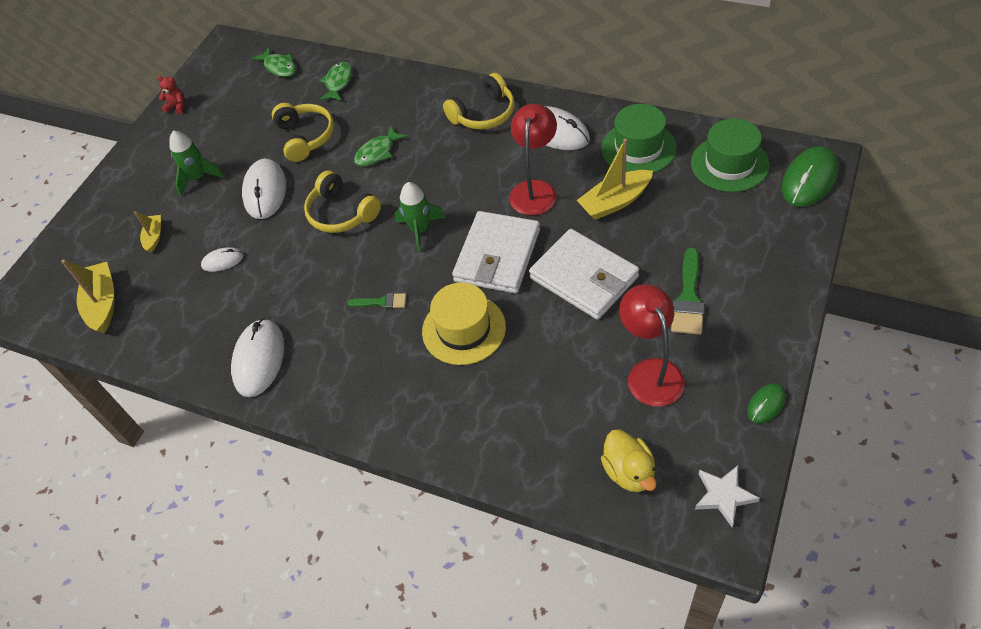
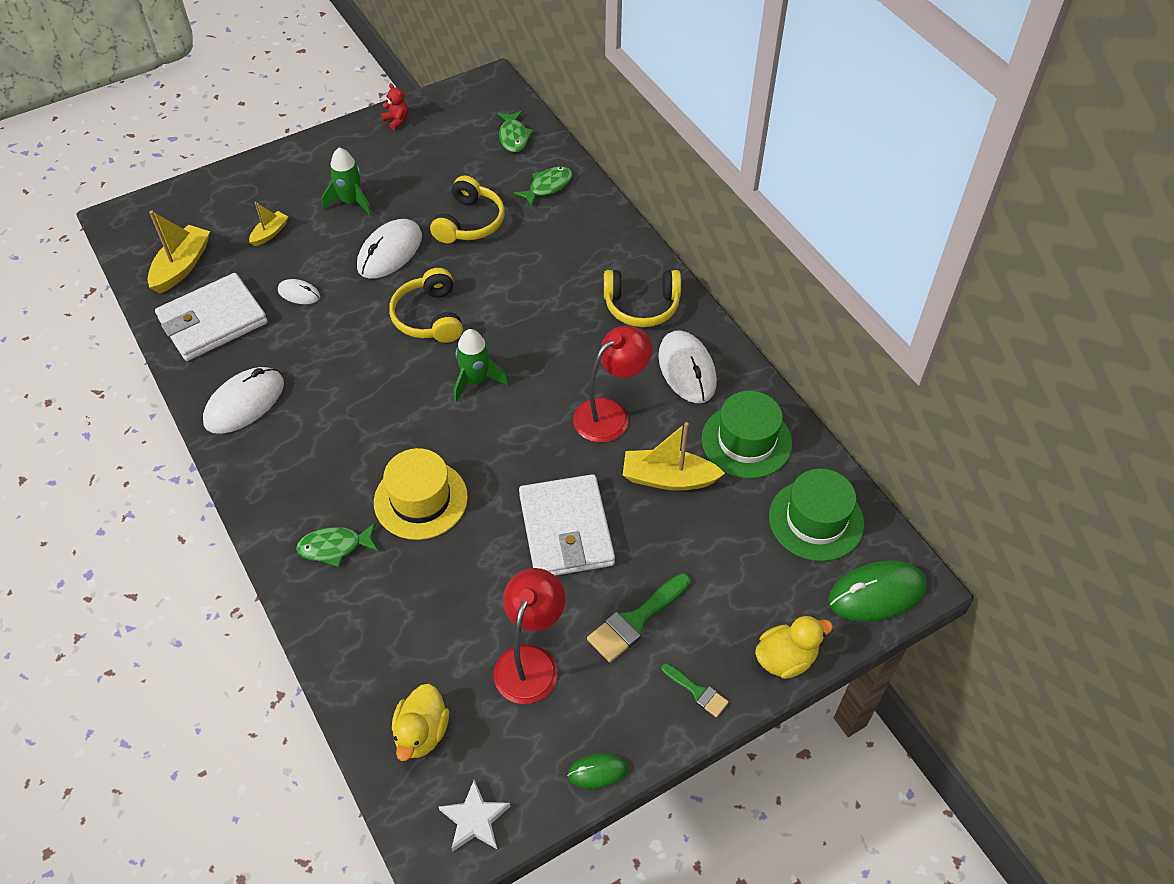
camera: 30 degrees right, 0 degrees up
green brush [348,293,406,309] -> green brush moved to [661,663,729,717]
green fish [354,126,408,166] -> green fish moved to [296,523,378,567]
white wallet [452,211,540,293] -> white wallet moved to [155,273,268,361]
none -> yellow duck [755,616,833,679]

